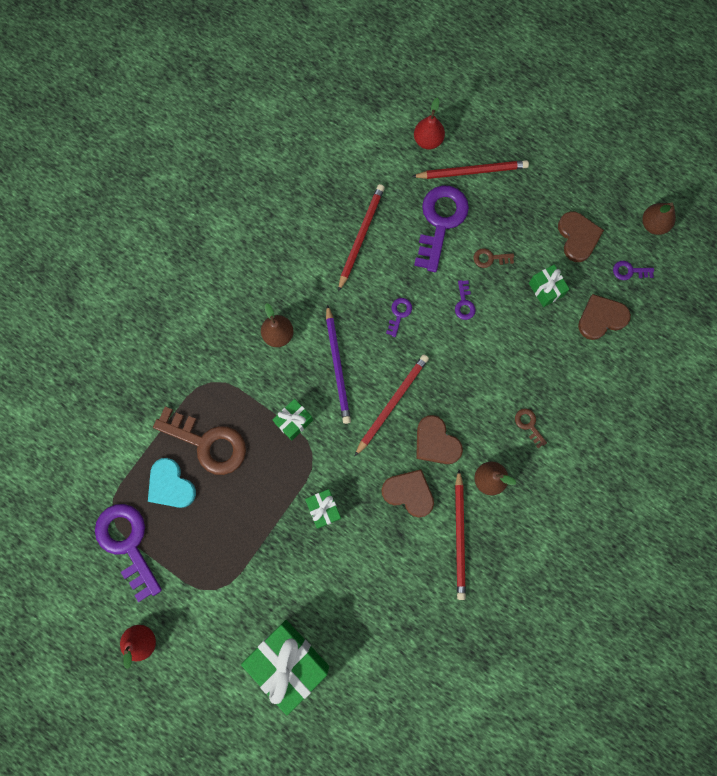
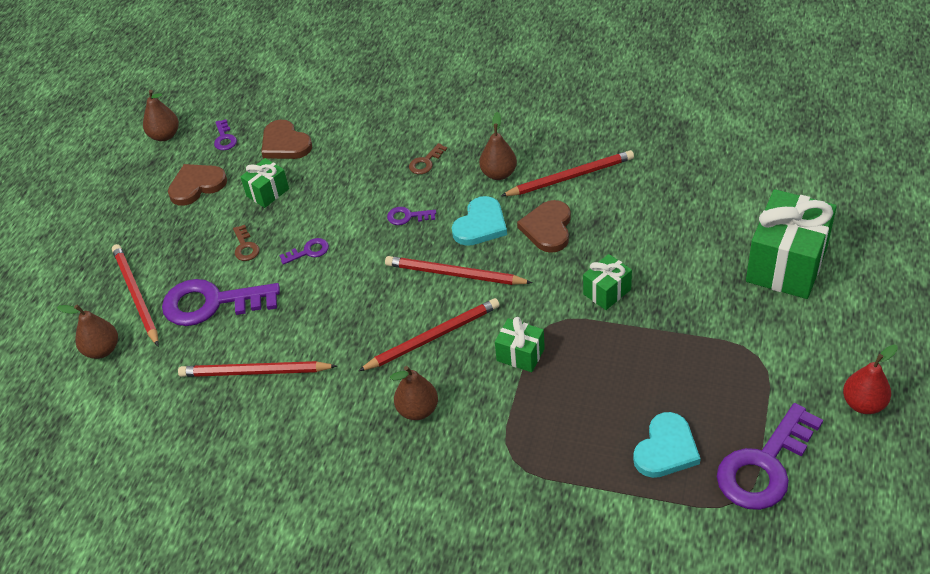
camera: 105 degrees left, 30 degrees down
brown key [153,407,246,475] -> none
purple pencil [326,304,351,424] -> red pencil [359,298,500,371]
purple key [386,298,412,337] -> purple key moved to [387,207,436,225]
red pear [414,98,445,149] -> brown pear [57,304,118,359]
brown heart [416,415,463,464] -> turquoise heart [452,196,507,246]

